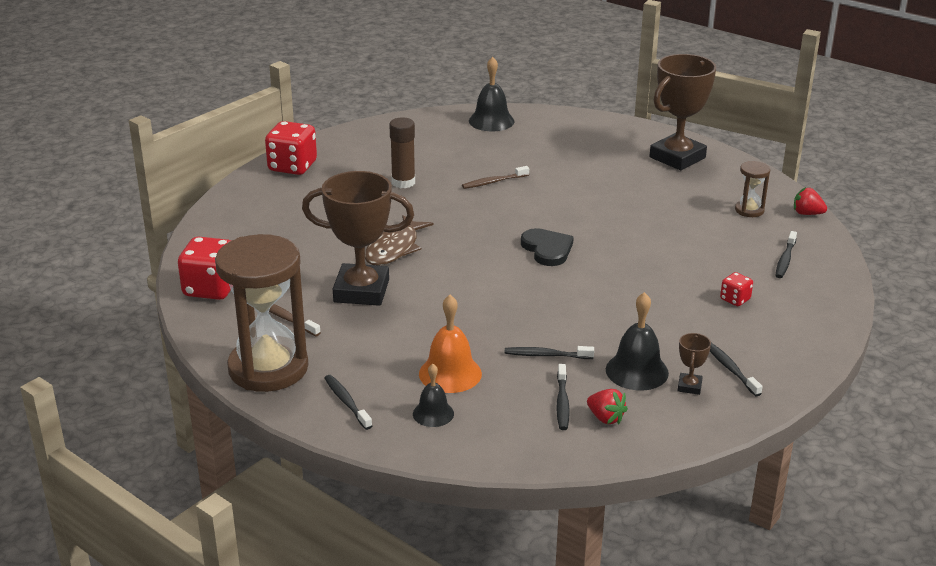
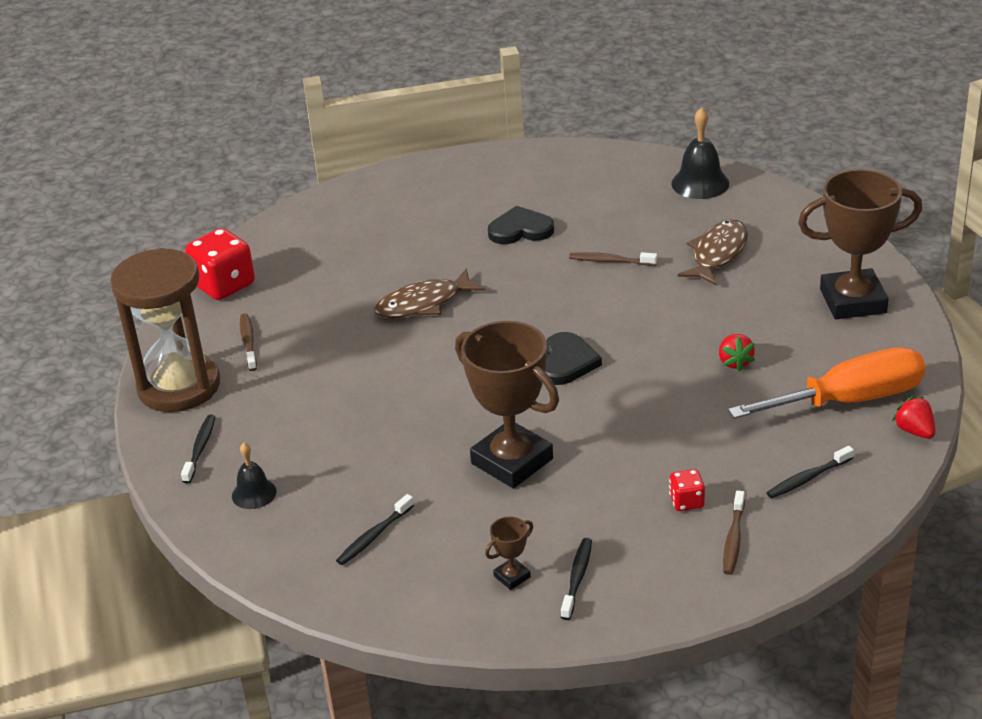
camera: 40 degrees right, 5 degrees up
red dice [265,121,317,175] -> none
brown trophy [302,171,414,306] -> brown trophy moved to [455,321,559,488]
brown glue stick [389,117,415,188] -> black heart [488,206,554,244]
orange bell [419,295,482,393] -> none
black toothbrush [505,346,594,359] -> none
red strawberry [587,389,628,424] -> red strawberry moved to [719,334,755,372]
black bell [606,292,669,391] -> none
brown hourglass [735,161,770,217] -> orange screwdriver [728,347,925,419]
none -> brown fish [678,219,748,285]
none -> brown toothbrush [723,490,745,575]

